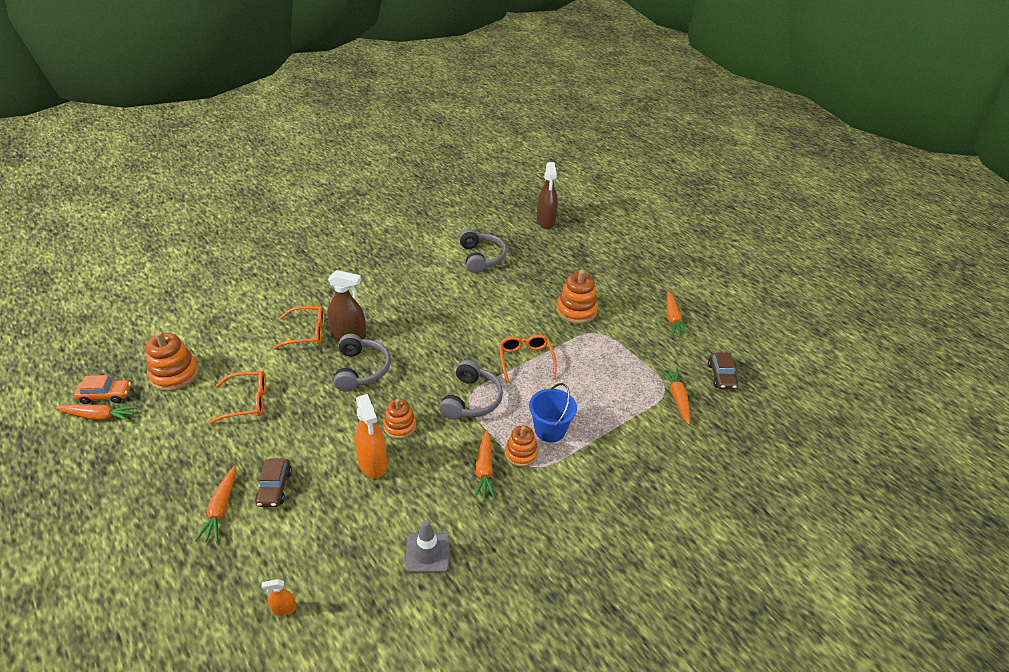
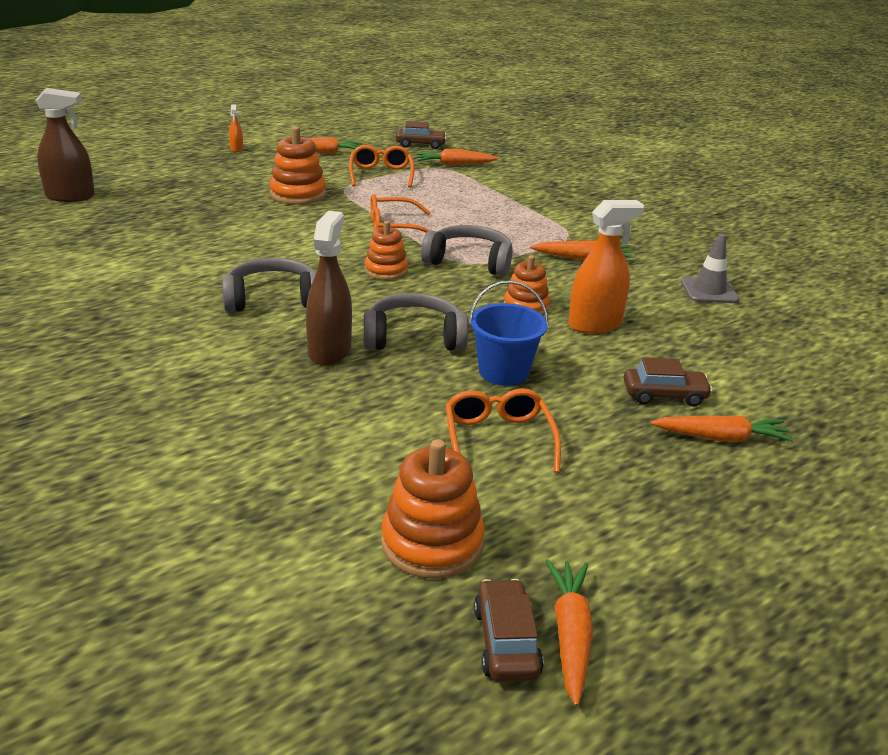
camera: 90 degrees left, 10 degrees down
orange car [74,375,131,404] -> brown car [474,579,544,682]
orange spray bottle [261,579,297,616] -> orange spray bottle moved to [229,104,243,152]
orange glasses [273,306,325,349] -> orange glasses moved to [349,145,415,188]
grey headphones [459,229,507,273] -> grey headphones moved to [222,258,317,312]
orange stacking toy [505,426,538,467] -> orange stacking toy moved to [365,221,408,280]
blue bucket [529,383,577,442] -> blue bucket moved to [469,280,549,386]

